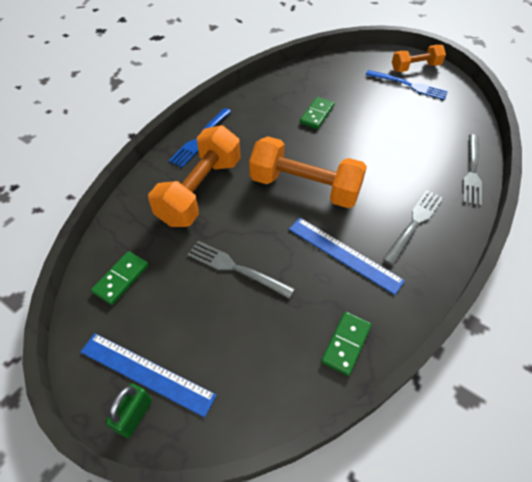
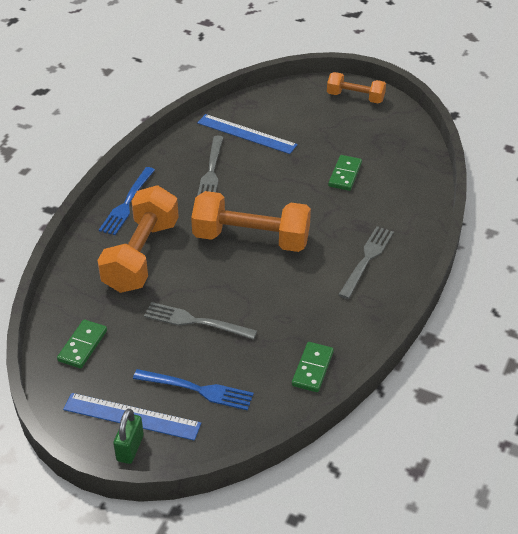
camera: 10 degrees left, 10 degrees down
blue ruler [289,218,405,295] -> blue ruler moved to [197,114,298,154]
green domino [300,97,334,129] -> green domino moved to [328,155,362,191]
blue fork [366,70,448,100] -> blue fork moved to [133,369,254,411]
orange dumbbell [392,45,446,72] -> orange dumbbell turned 45 degrees clockwise [327,72,386,103]
grey fork [463,134,482,206] -> grey fork moved to [197,136,224,196]

